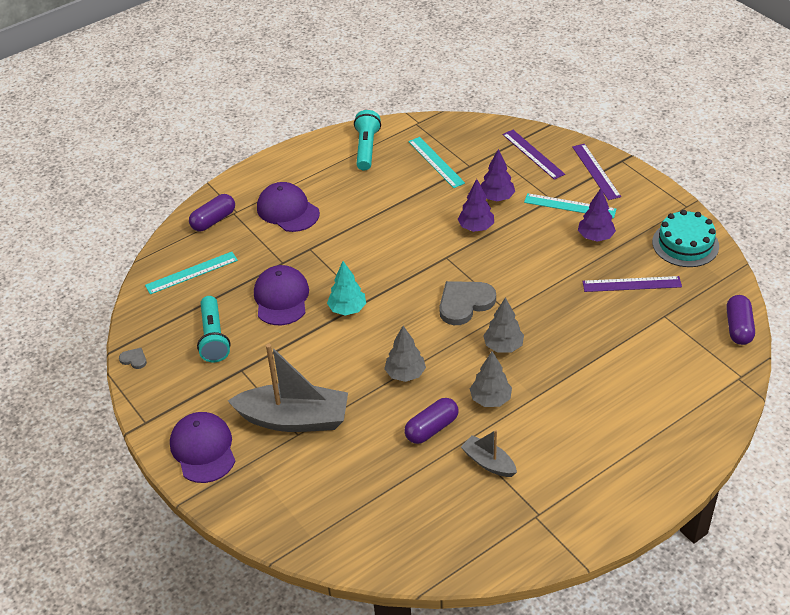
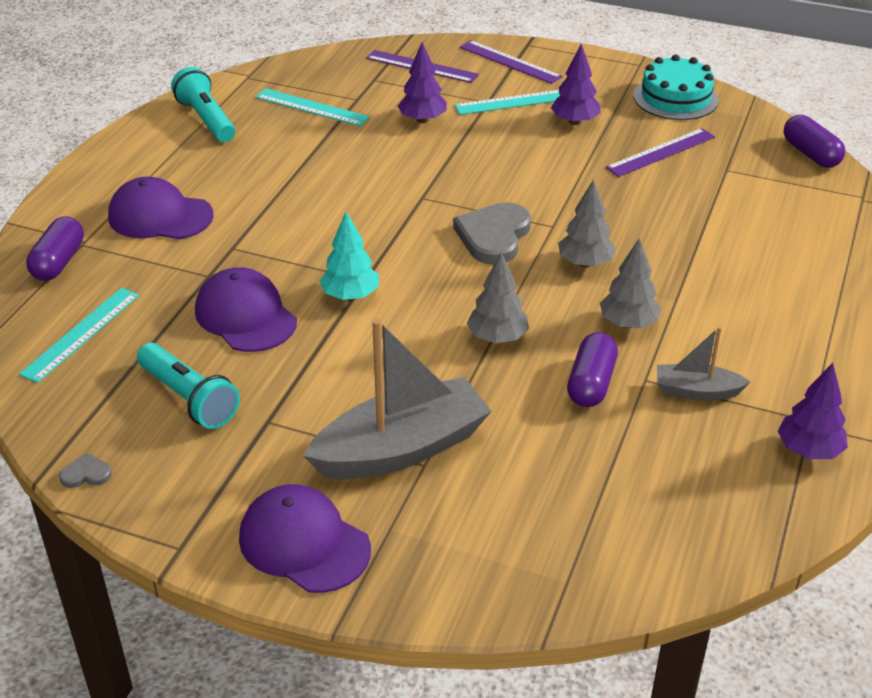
camera: 35 degrees left, 5 degrees down
purple tree [458,179,494,232] -> purple tree moved to [778,363,848,459]

